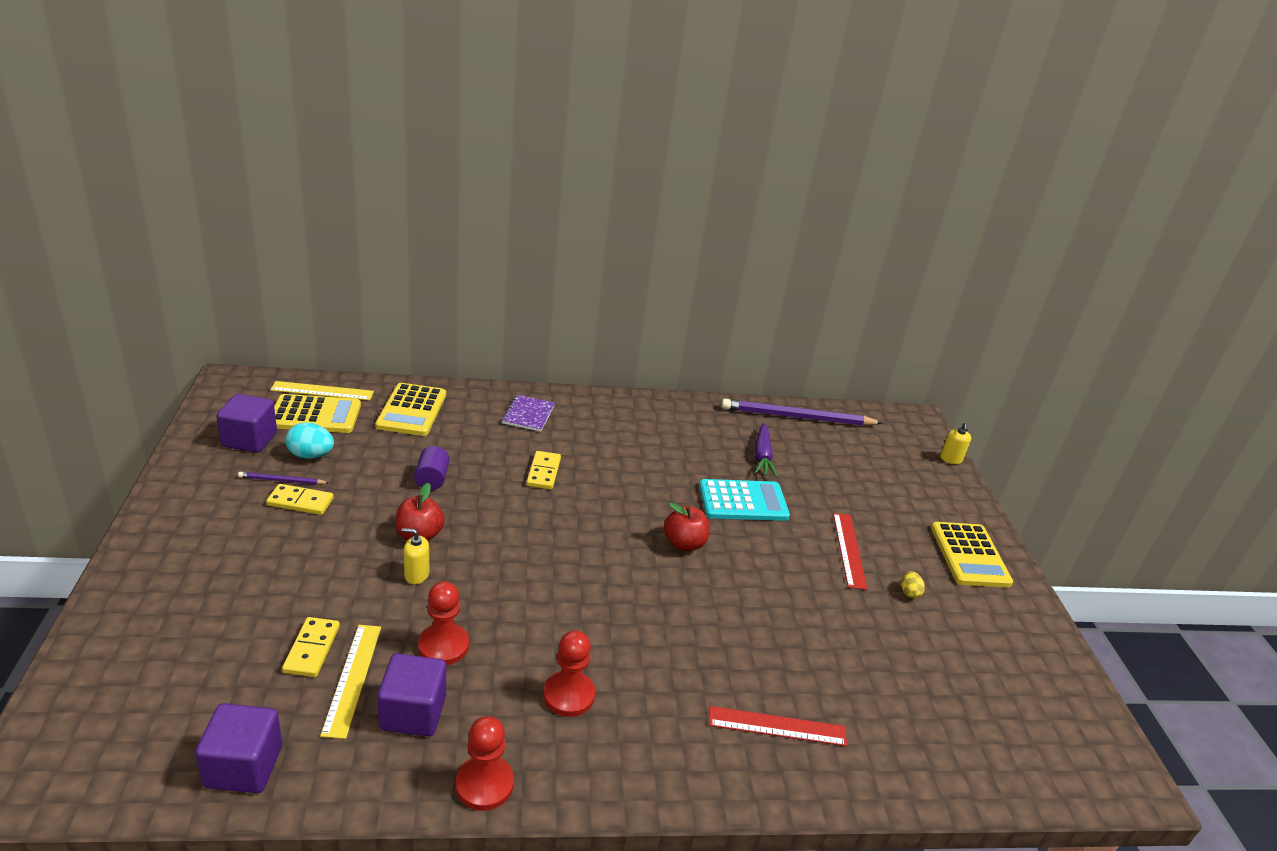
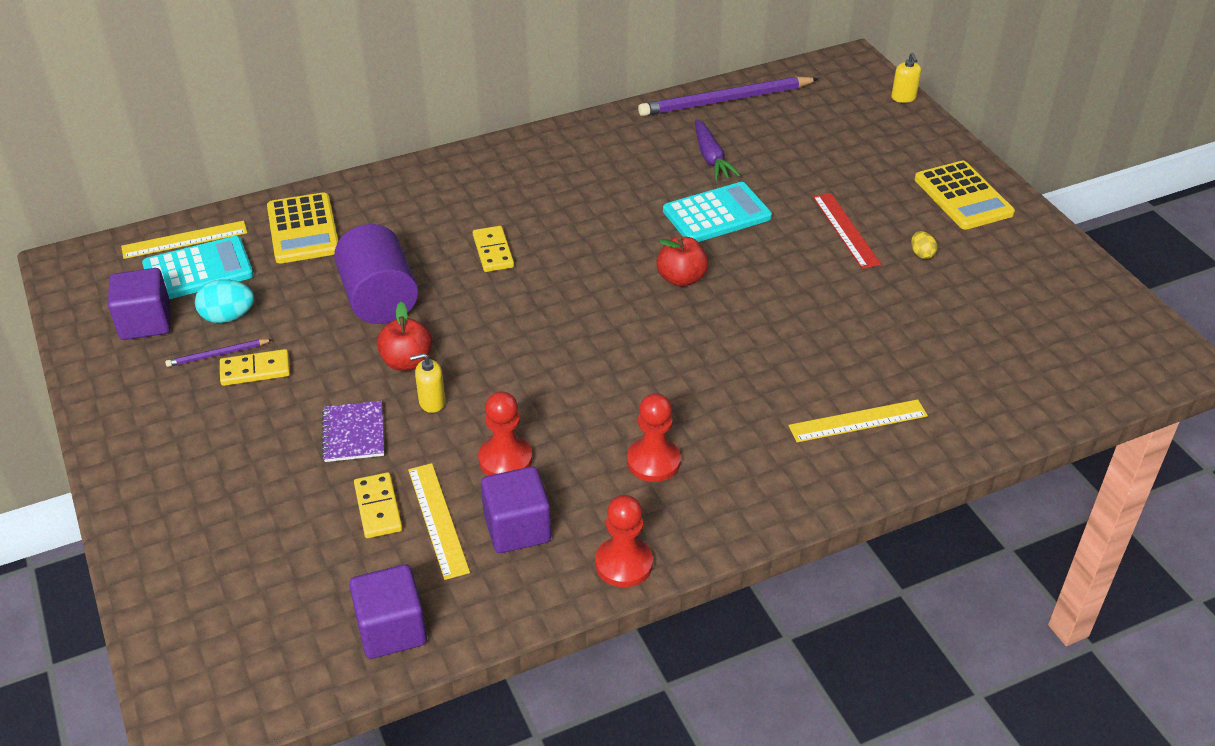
camera: 15 degrees left, 10 degrees up
yellow calculator [274,394,361,433] -> turquoise calculator [142,236,254,299]
purple cylinder [414,446,450,490] -> purple cylinder [334,224,418,324], size x1.93
purple notebook [502,395,555,431] -> purple notebook moved to [322,401,384,462]
red ruler [709,706,847,746] -> yellow ruler [788,399,928,442]

